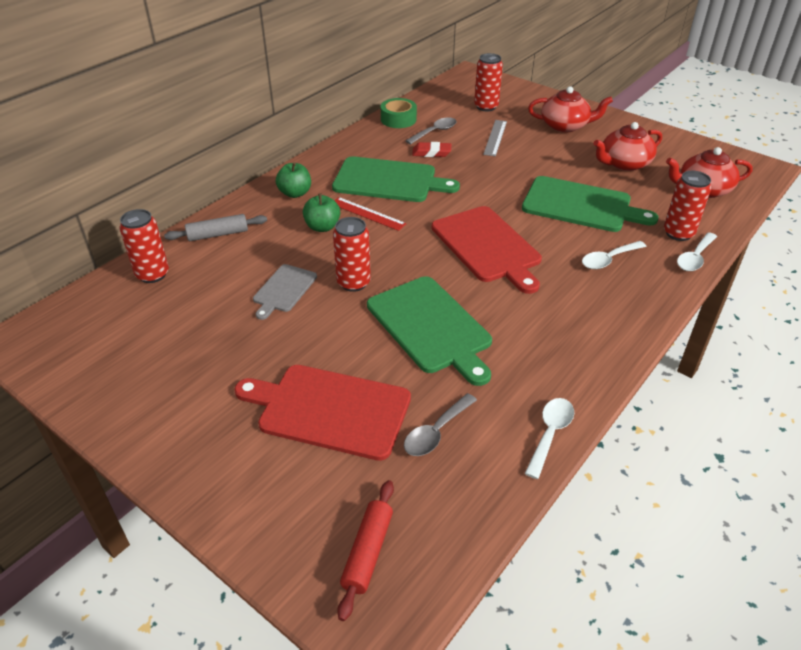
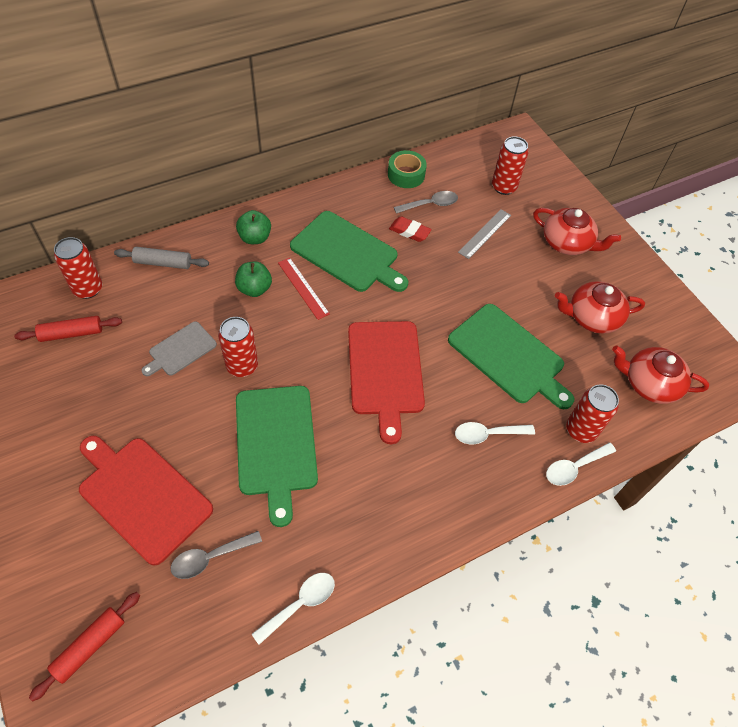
camera: 20 degrees right, 15 degrees up
none -> red rolling pin [14,316,122,342]

